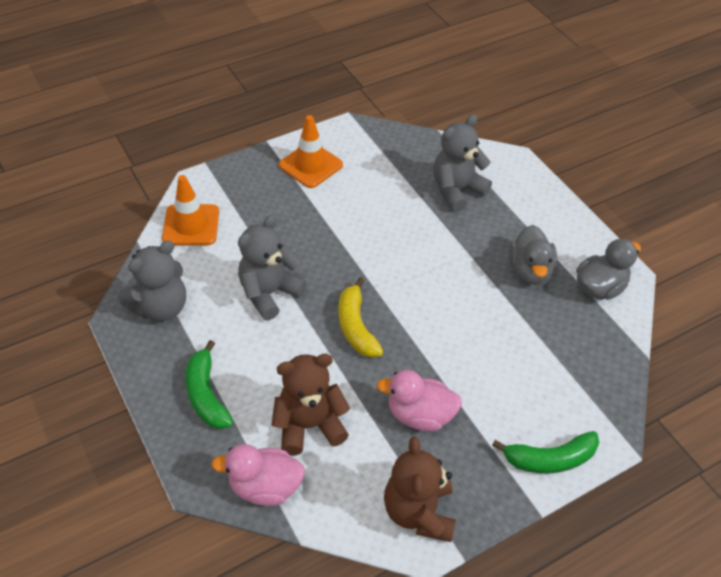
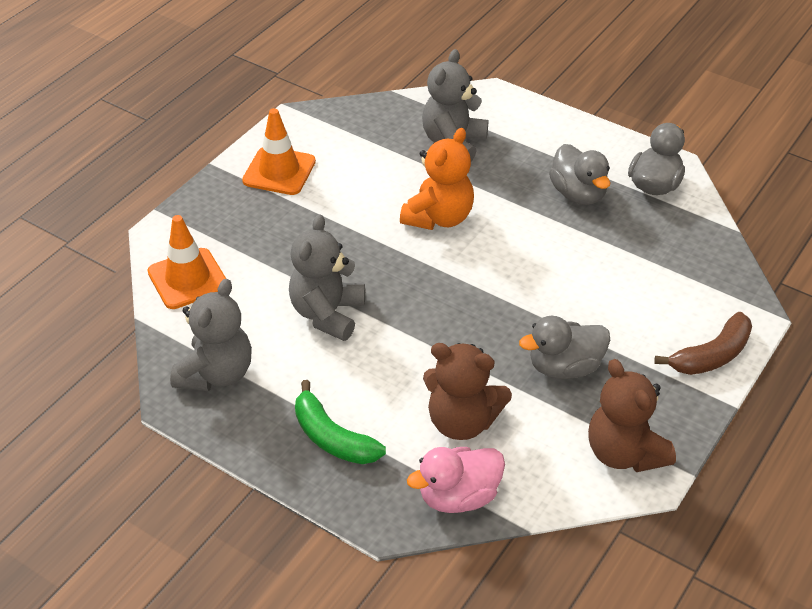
camera: 25 degrees left, 5 degrees down
brown teddy bear [272,354,350,455] -> brown teddy bear turned 120 degrees counterclockwise [423,343,512,440]
yellow banana [339,277,383,358] -> none
pink duck [376,370,462,431] -> grey duck [519,316,610,379]
green banana [492,431,600,473] -> brown banana [654,312,752,375]
none -> orange teddy bear [400,128,474,230]

